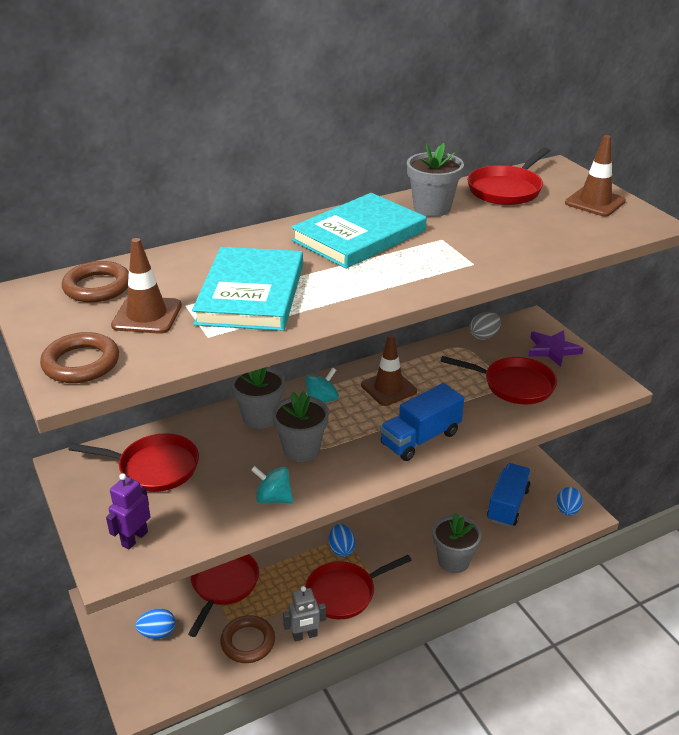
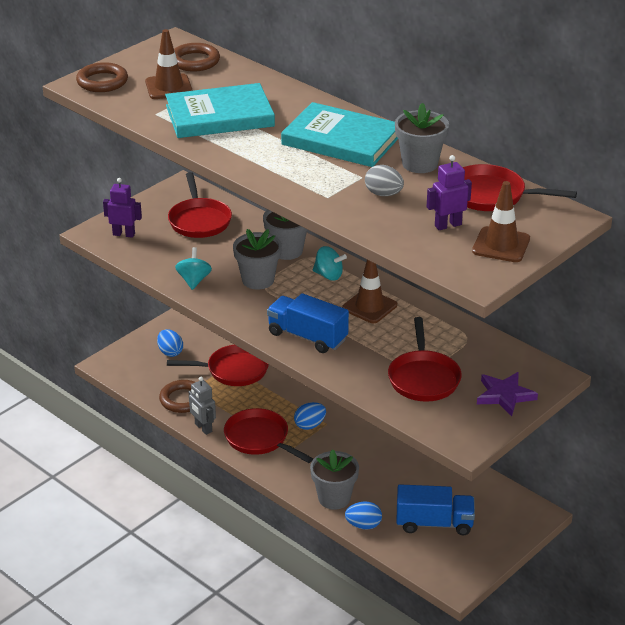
camera: 70 degrees right, 0 degrees up
grey egg [469,312,501,340] -> grey egg moved to [365,165,404,196]
blue egg [557,487,583,516] -> blue egg moved to [345,501,382,530]
none -> purple robot [427,155,472,230]

